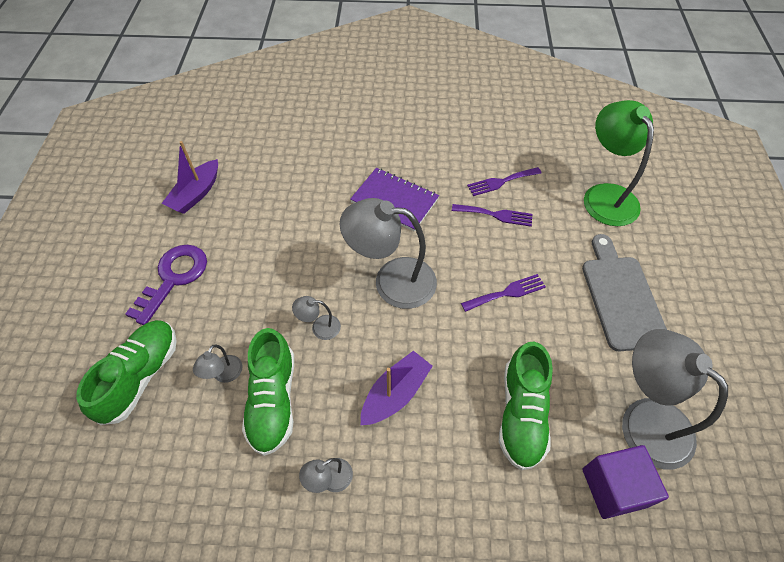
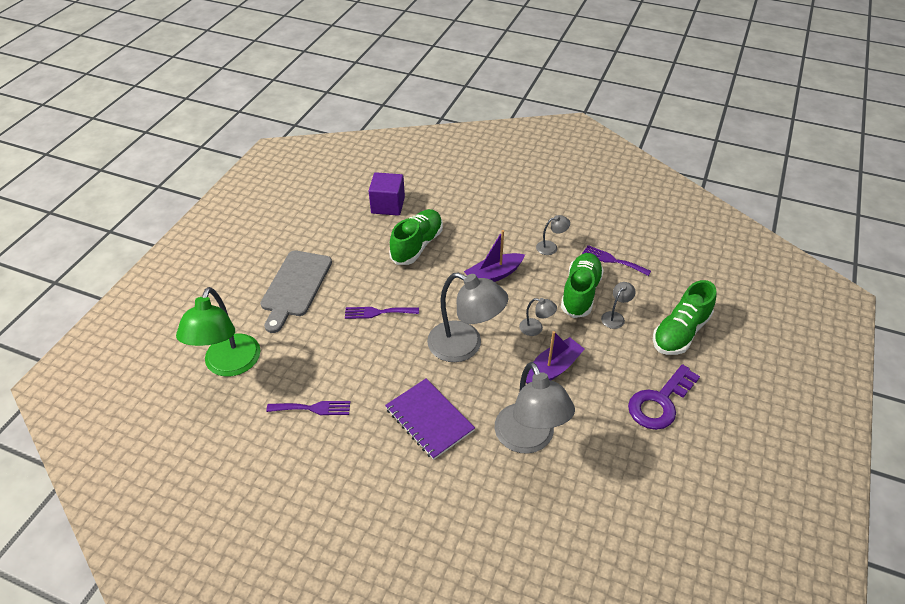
camera: 160 degrees left, 10 degrees down
purple boat [161,141,218,214] -> purple boat moved to [526,331,585,384]
purple fork [452,204,533,227] -> purple fork moved to [582,245,651,276]
grey lamp [622,329,728,470] -> grey lamp moved to [495,362,575,454]

